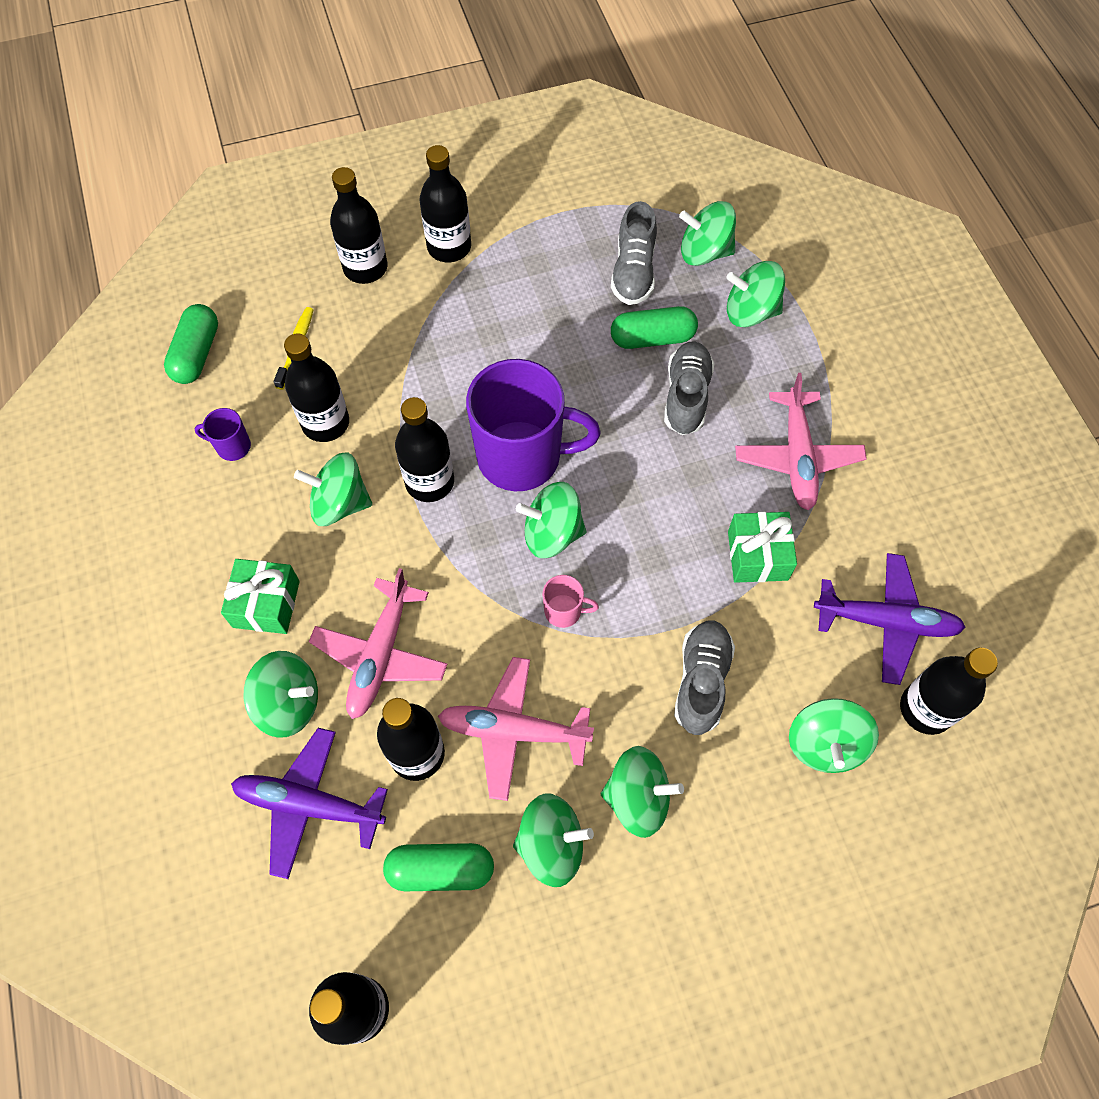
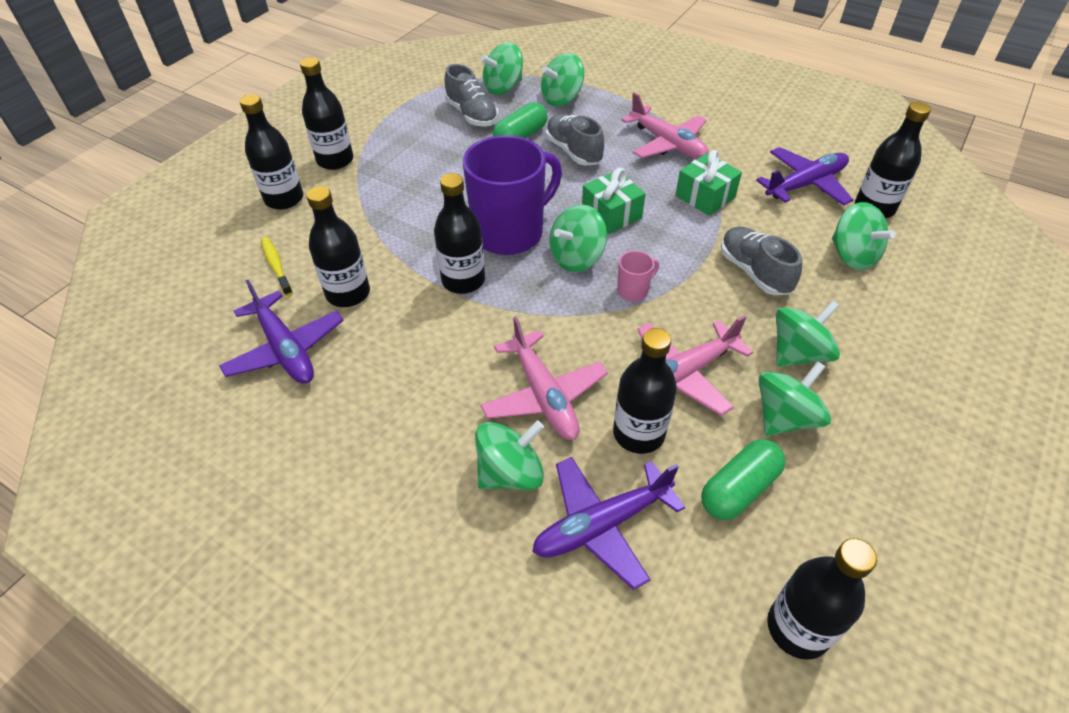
camera: 40 degrees left, 15 degrees down
green capsule [164,304,218,384] -> none
purple mug [195,408,251,461] -> purple plane [219,280,344,384]
green gift [221,559,300,634] -> green gift moved to [582,168,646,234]
green spinning top [294,452,372,526] -> none

